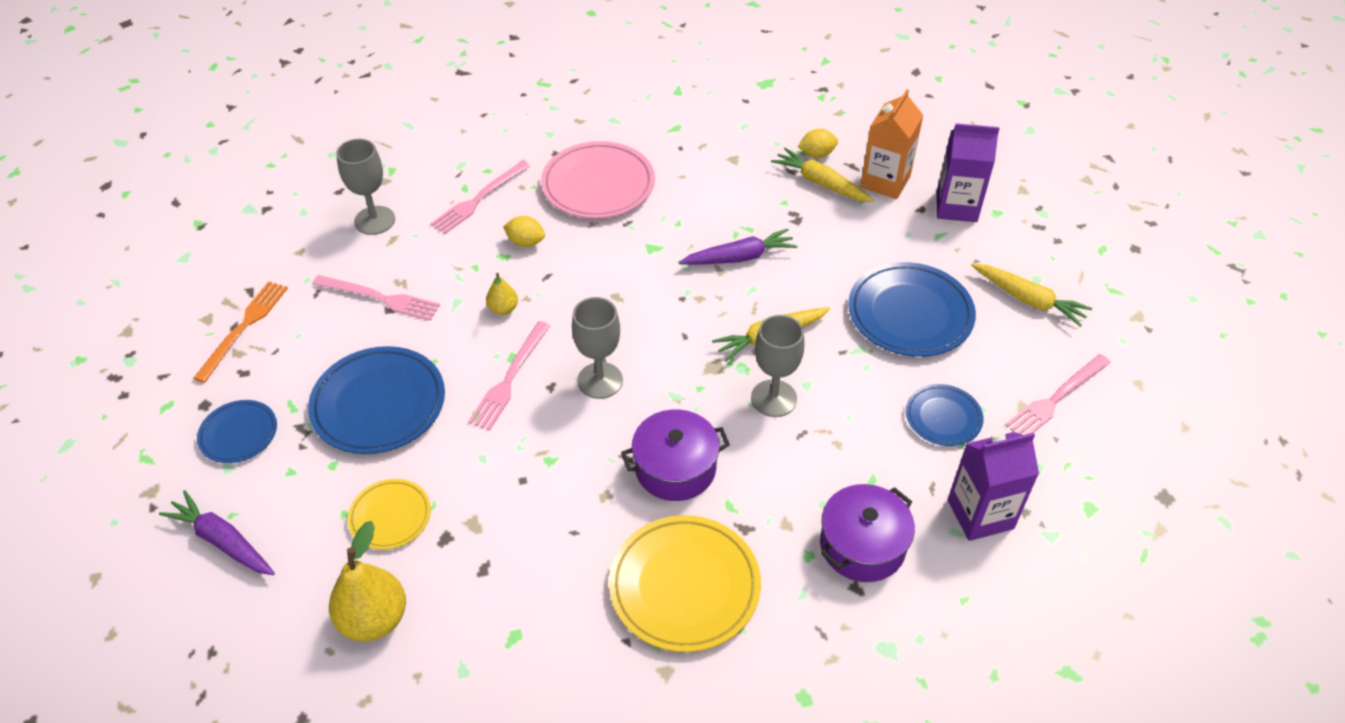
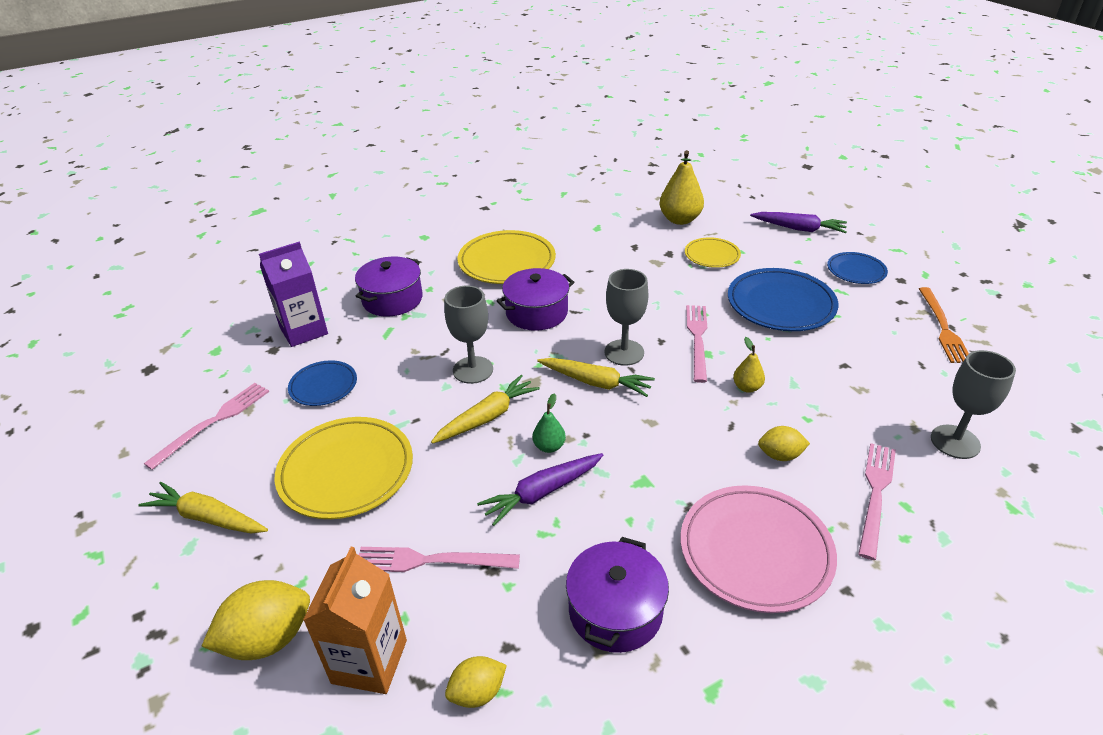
camera: 165 degrees right, 10 degrees down
pink fork [312,275,440,321] -> pink fork moved to [359,547,520,572]
yellow carrot [771,148,874,202] -> yellow carrot moved to [537,358,655,397]
blue plate [848,262,976,357] -> yellow plate [274,417,413,519]
purple carton [937,123,1000,222] -> yellow lemon [202,580,310,660]
none -> green pear [532,393,566,453]
none -> purple pot [566,537,669,653]

